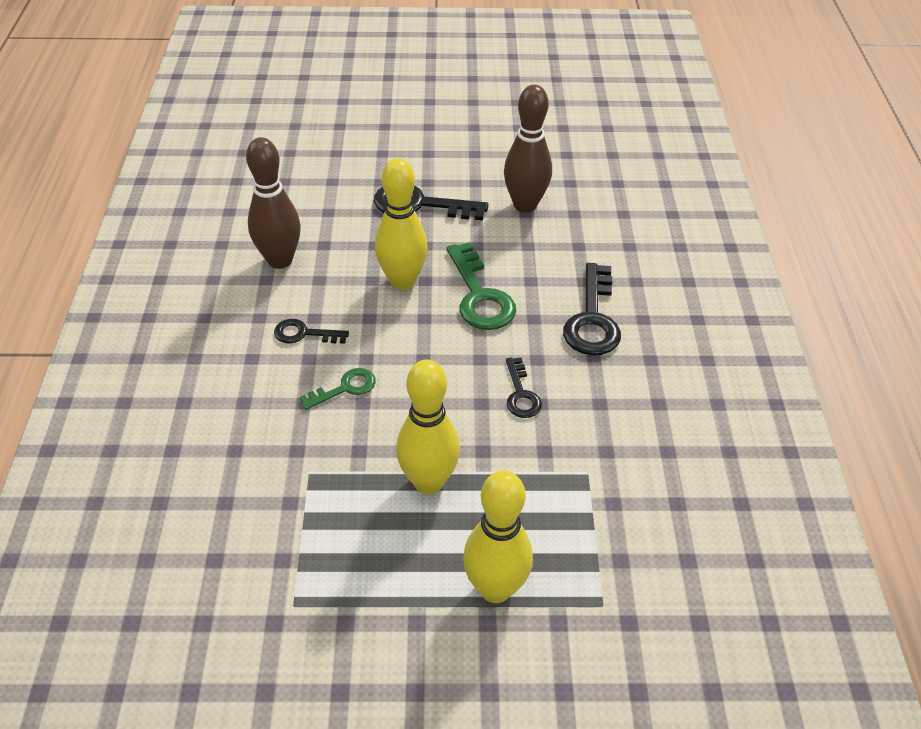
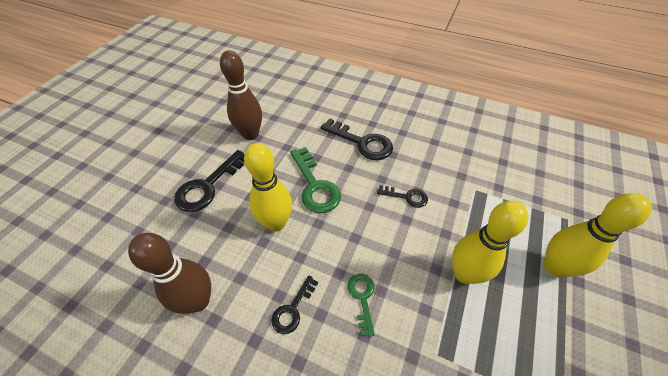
camera: 65 degrees left, 5 degrees up
green key [446,242,516,330] -> green key turned 60 degrees clockwise [290,147,341,213]

